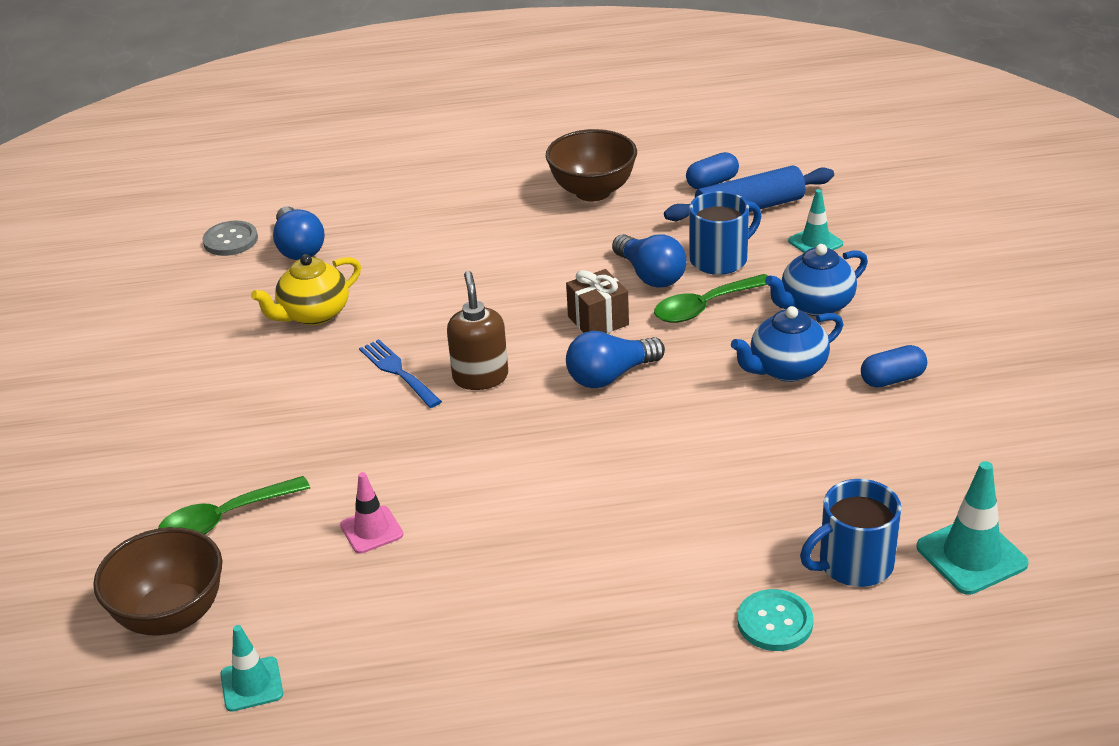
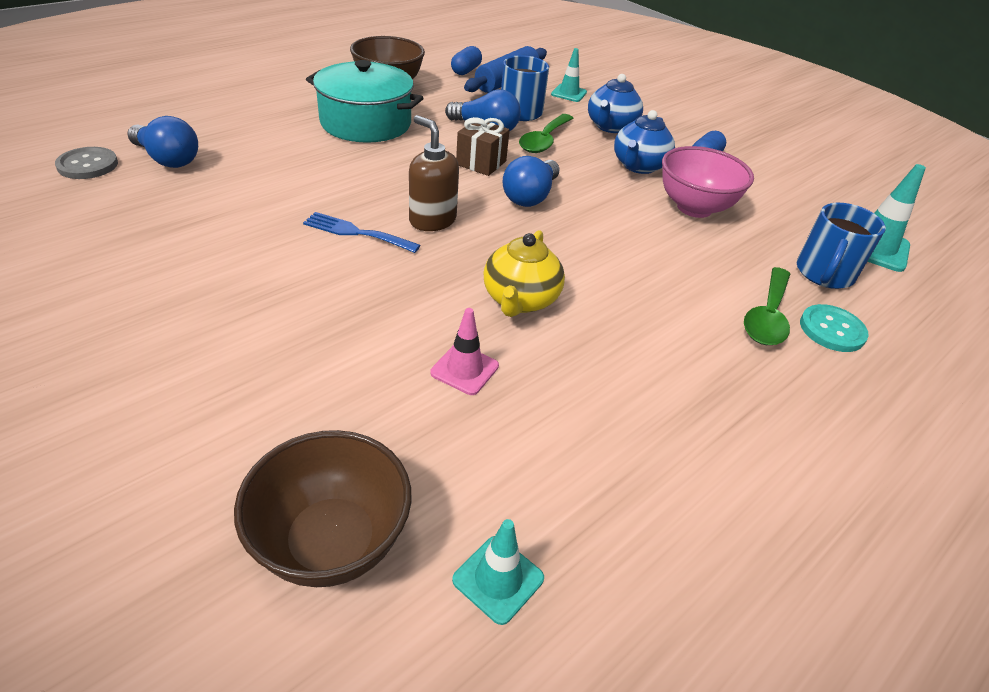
camera: 40 degrees left, 5 degrees up
green spoon [158,476,310,535] -> green spoon moved to [744,267,790,345]
yellow teapot [251,254,361,325] -> yellow teapot moved to [484,230,565,317]
none -> turquoise pot [306,60,423,143]
none -> pink bowl [662,146,754,218]

